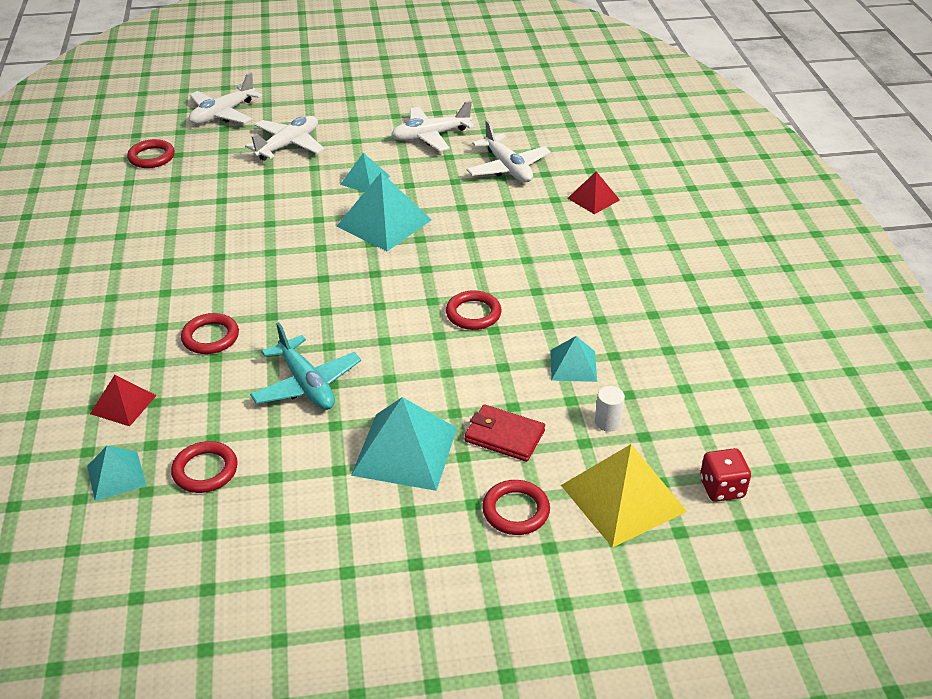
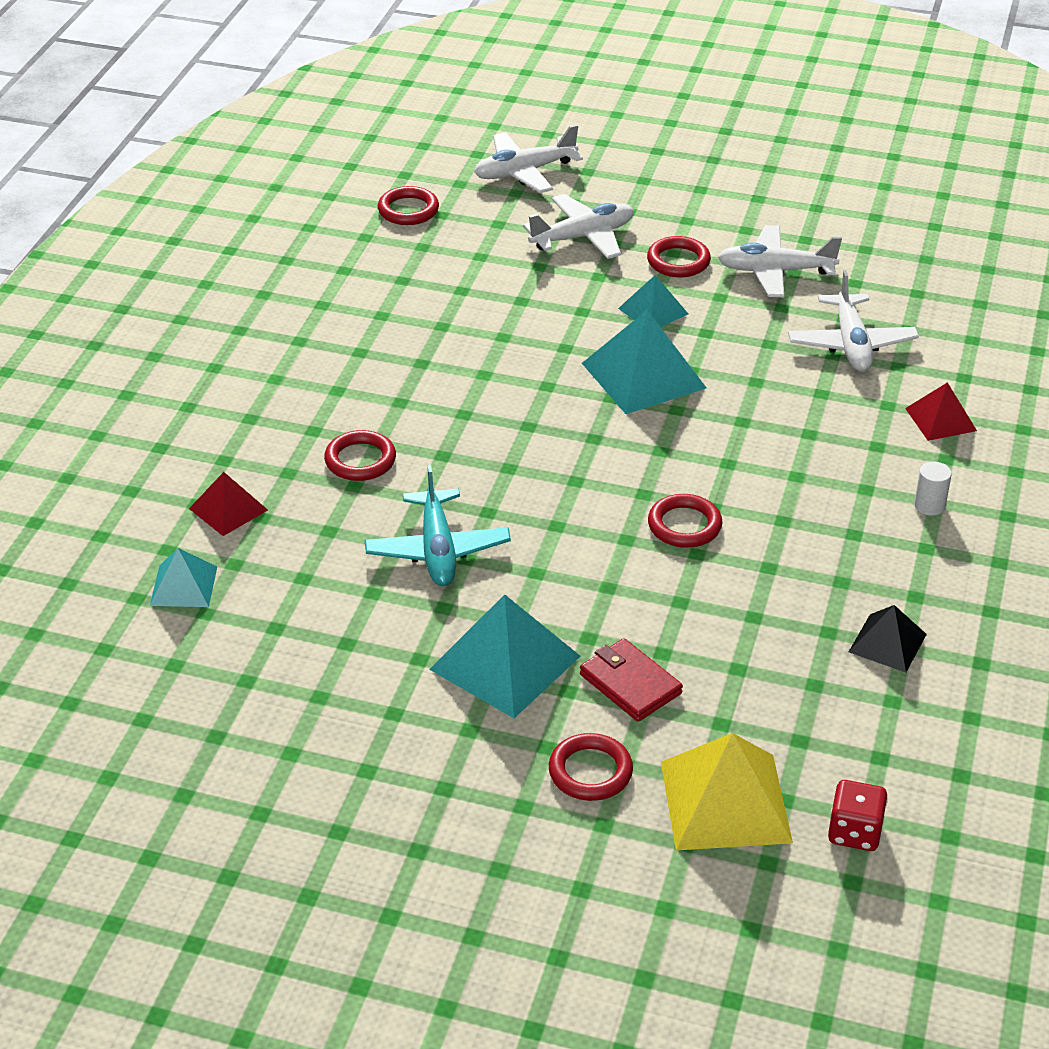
camera: 25 degrees right, 0 degrees up
red ring [171,441,238,493] -> red ring moved to [647,236,711,277]
turquoise pyramid [551,336,597,382] -> none
white cylinder [595,386,625,432] -> white cylinder moved to [914,462,952,516]
none -> black pyramid [849,605,927,672]

